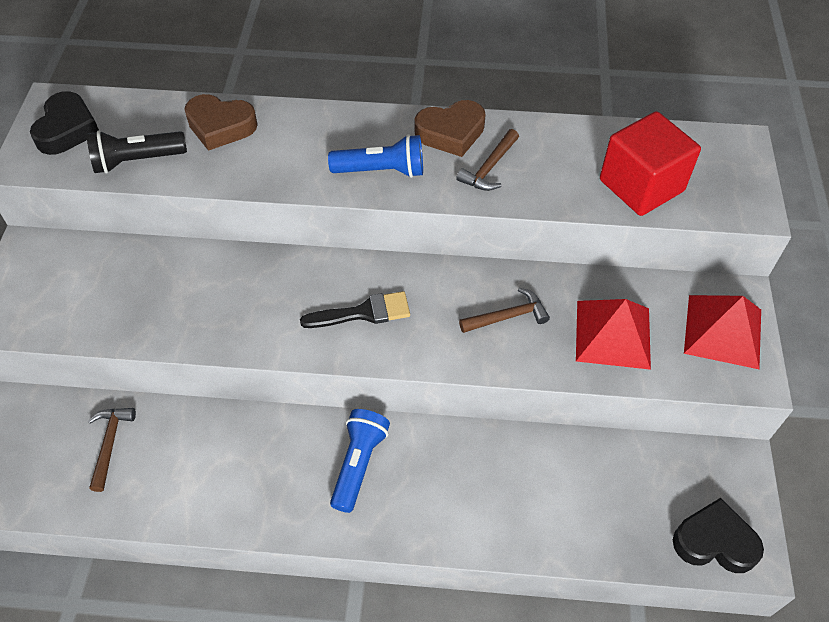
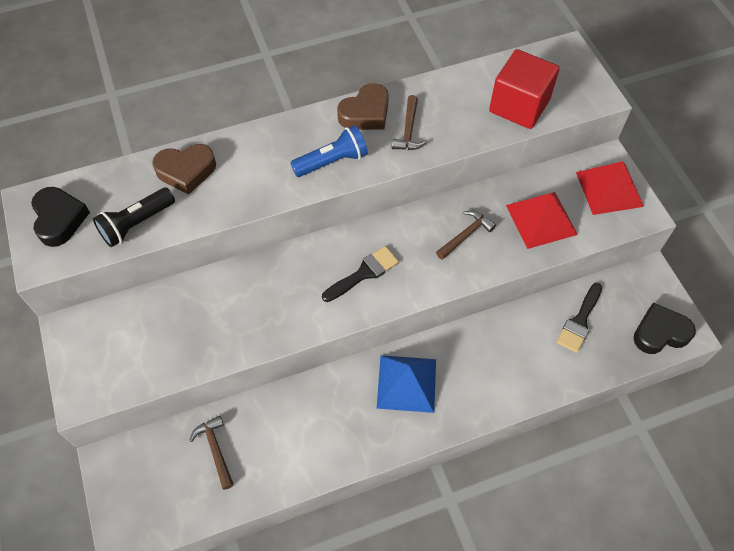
camera: 25 degrees left, 5 degrees up
blue flashlight [330,409,390,513] -> blue pyramid [377,355,436,413]
none -> black brush [557,283,602,353]

